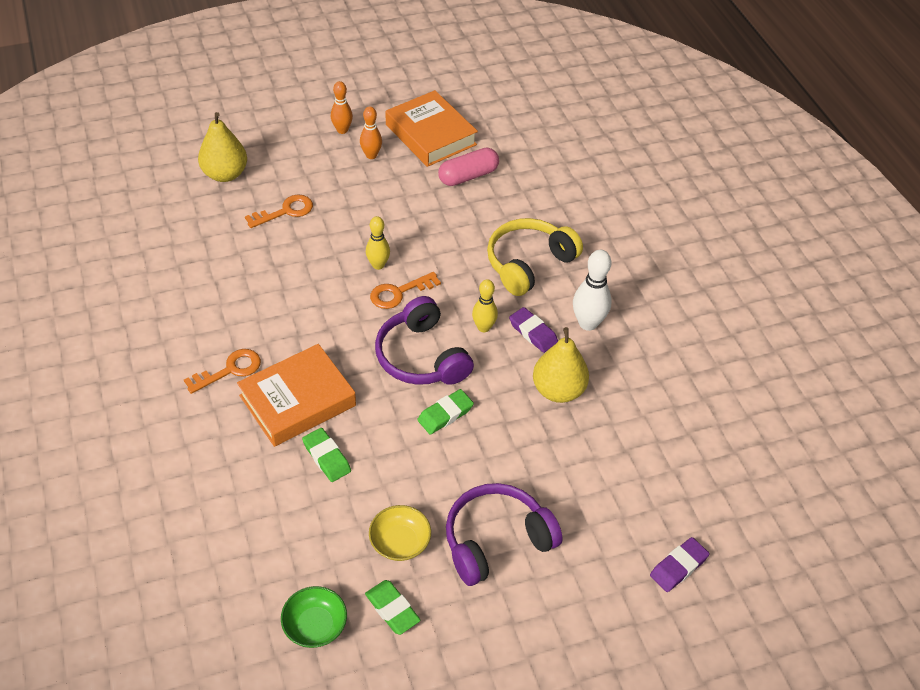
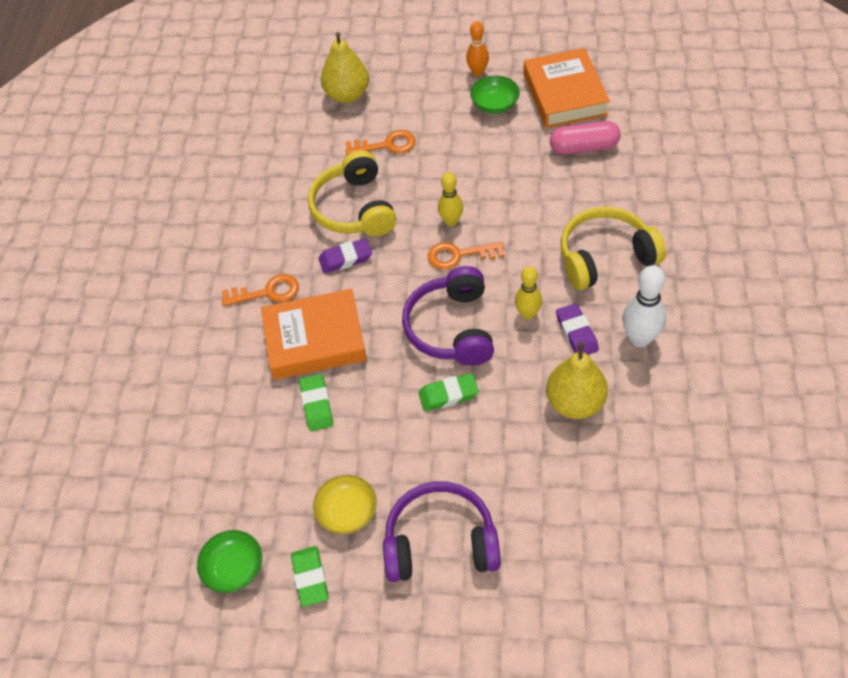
camera: 30 degrees right, 5 degrees up
orange bowling pin [360,107,382,159] -> green bowl [470,76,520,114]
purple eraser [650,537,709,592] -> purple eraser moved to [319,238,372,273]
none -> yellow headphones [308,150,396,236]

